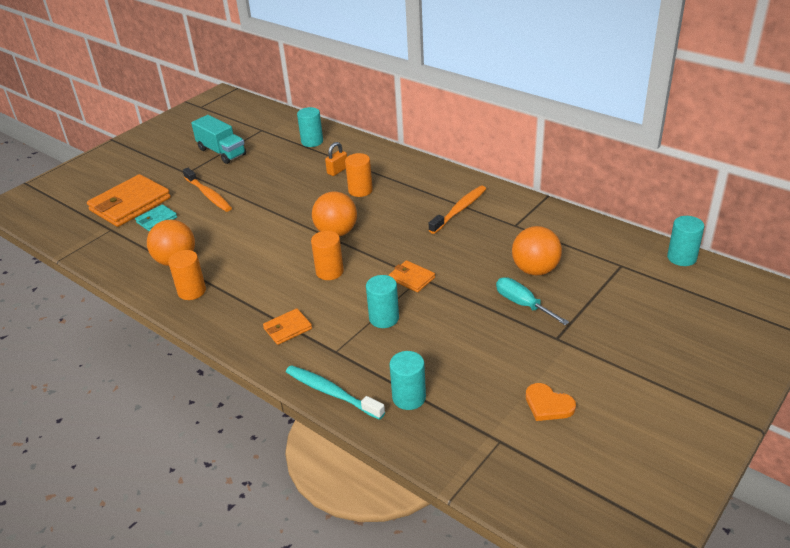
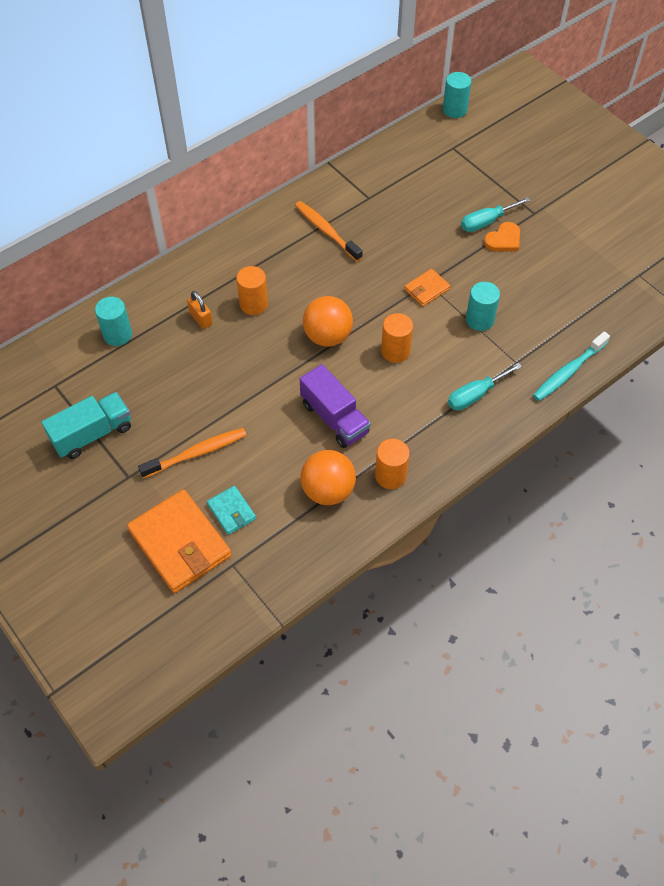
camera: 80 degrees left, 20 degrees up
orange wallet [263,308,312,345] -> turquoise screwdriver [448,363,522,410]
turquoise cylinder [389,351,426,410] -> none
orange ball [512,226,562,276] -> none
orange heart [526,383,576,421] -> orange heart moved to [484,222,520,251]
none -> purple truck [300,364,370,448]

